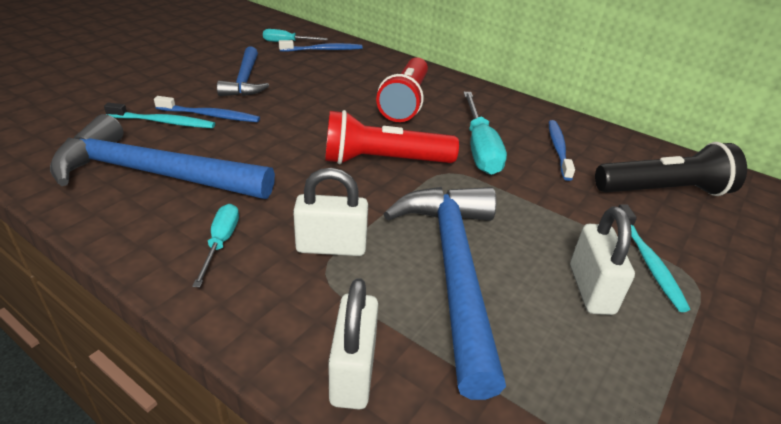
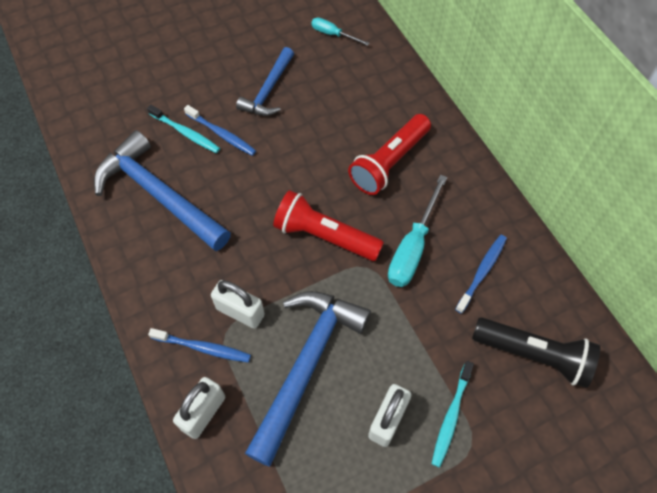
camera: 30 degrees right, 25 degrees up
turquoise screwdriver [192,204,239,288] -> none
blue toothbrush [279,40,363,52] -> blue toothbrush moved to [148,328,251,363]

